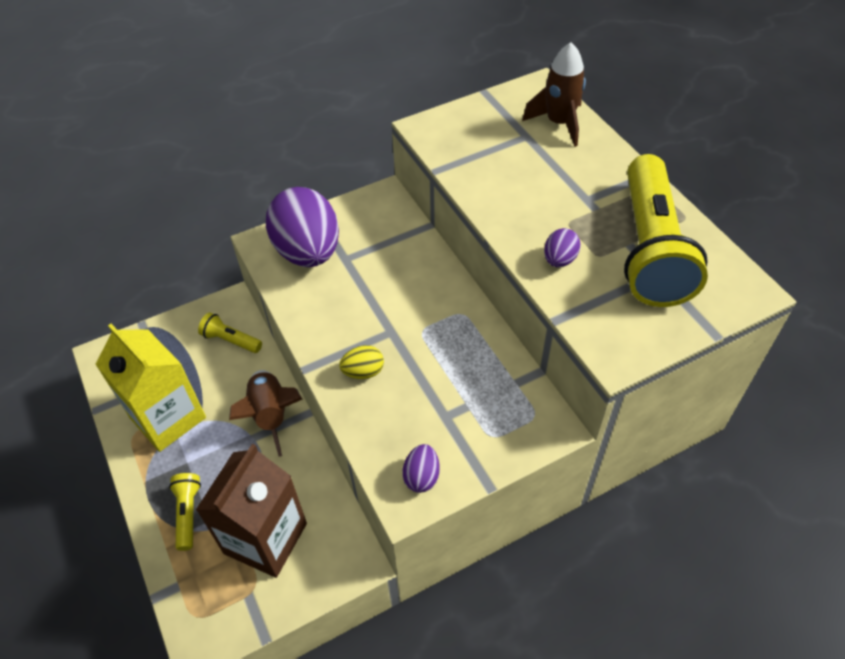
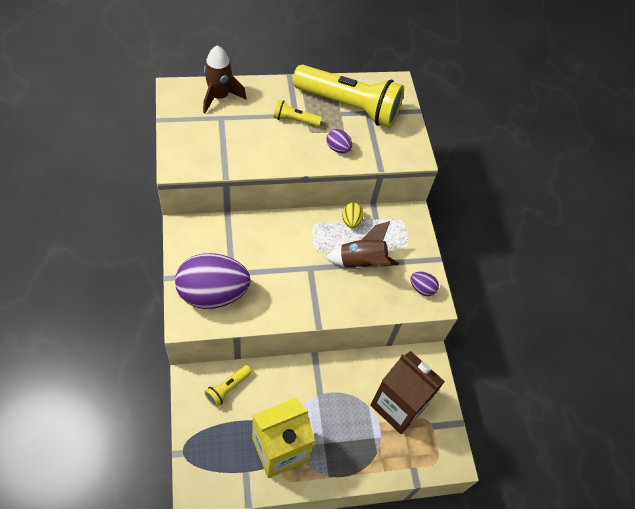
camera: 80 degrees left, 5 degrees up
yellow flashlight [169,473,201,551] -> yellow flashlight moved to [274,100,322,127]
brown rocket [229,370,302,457] -> brown rocket moved to [326,221,399,269]
yellow egg [339,345,384,379] -> yellow egg moved to [342,203,364,228]

